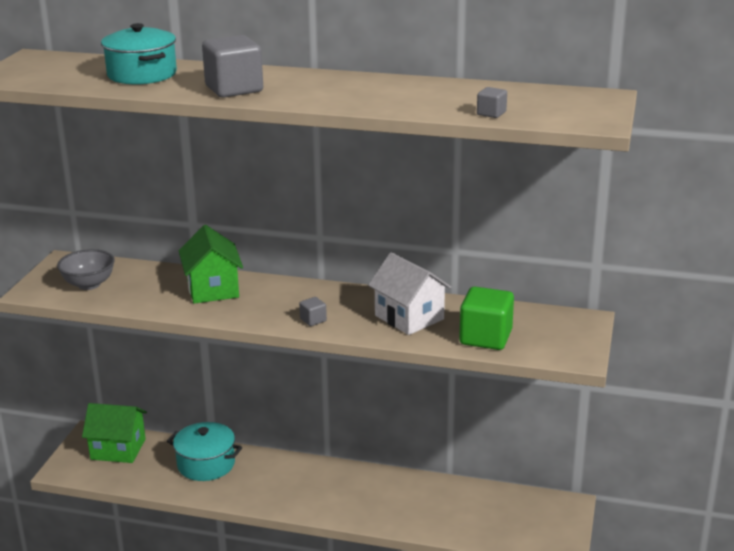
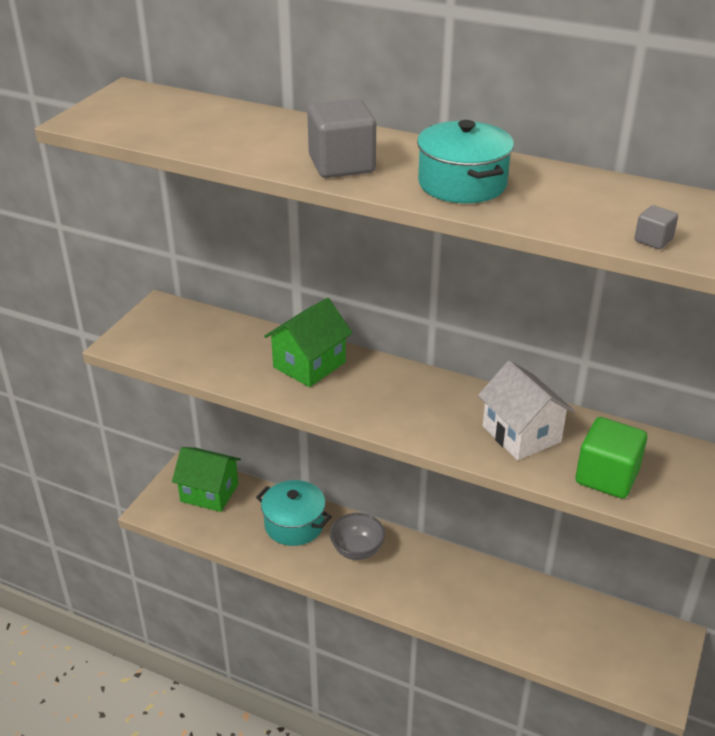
camera: 10 degrees right, 10 degrees up
grey bowl [57,249,115,290] -> grey bowl moved to [330,513,385,560]
turquoise pot [101,23,177,85] -> turquoise pot moved to [417,120,514,203]
green house [179,225,243,304] -> green house turned 45 degrees clockwise [264,298,352,387]
grey cube [299,297,327,326] -> none

